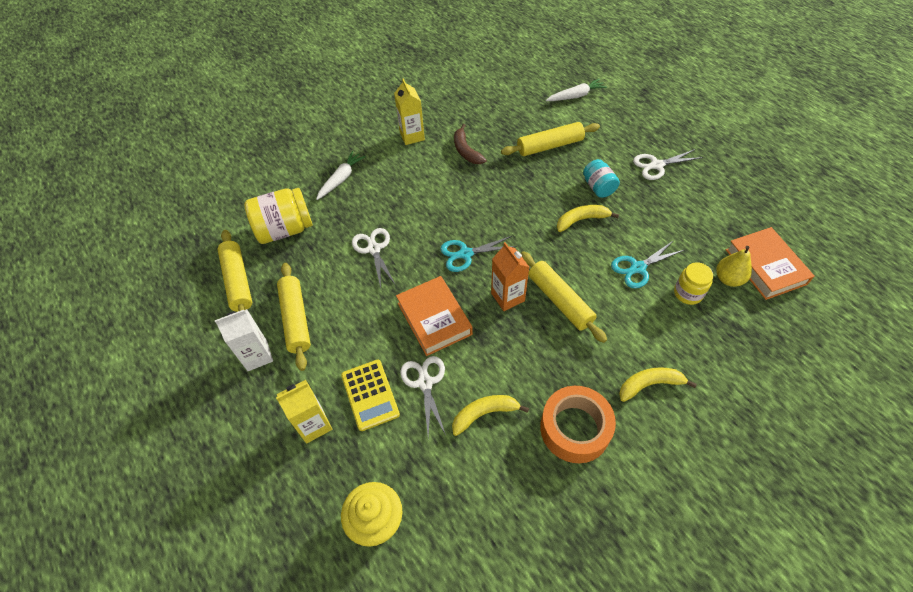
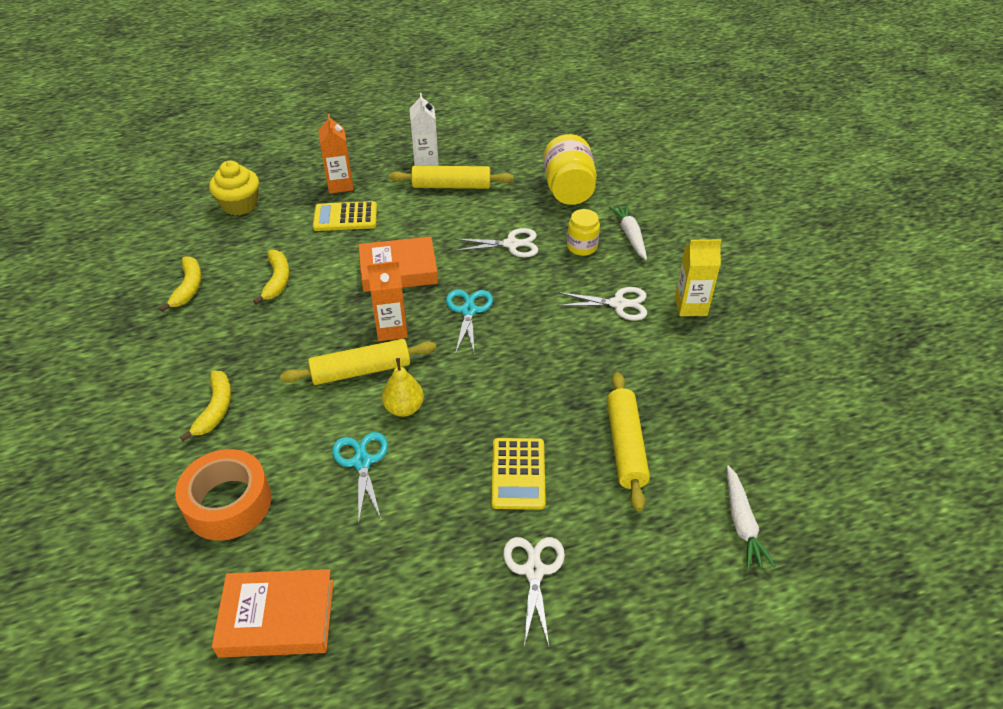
camera: 105 degrees right, 10 degrees down
yellow rolling pin [218,230,252,312] -> none
yellow carton [276,380,332,444] -> orange carton [318,114,354,193]
white carrot [316,151,366,200] -> white carrot turned 150 degrees counterclockwise [609,204,647,260]
white scissors [400,356,446,437] -> white scissors moved to [557,287,647,320]
brown banana [454,124,486,164] -> none
orange tape [540,386,616,463] -> orange tape moved to [175,449,271,541]
yellow banana [557,205,619,232] -> yellow banana moved to [159,256,202,312]
turquoise jar [583,159,620,198] -> yellow calculator [491,438,546,510]
yellow jar [674,263,713,305] -> yellow jar moved to [567,209,600,256]
yellow pear [716,246,752,287] -> yellow pear moved to [382,358,424,417]

